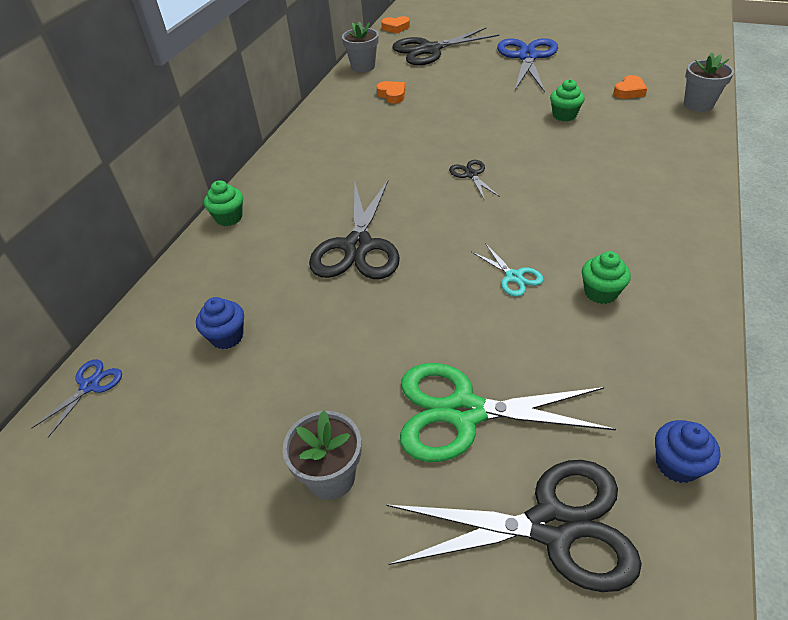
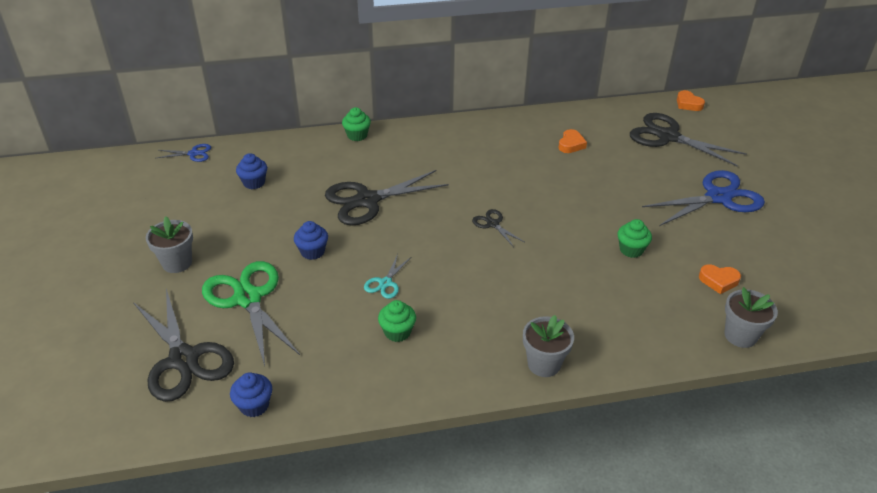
camera: 55 degrees right, 5 degrees down
grey flower pot [342,22,379,73] -> grey flower pot moved to [523,315,574,377]
black scissors [449,160,500,199] -> black scissors turned 75 degrees counterclockwise [472,209,524,247]
none -> blue cupcake [294,221,328,260]

